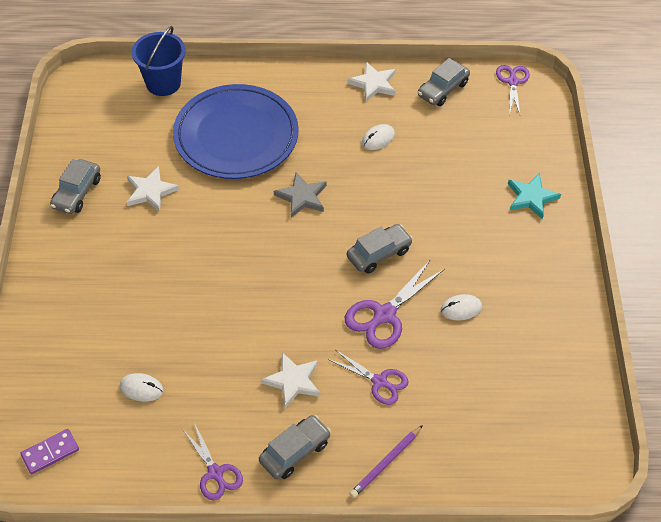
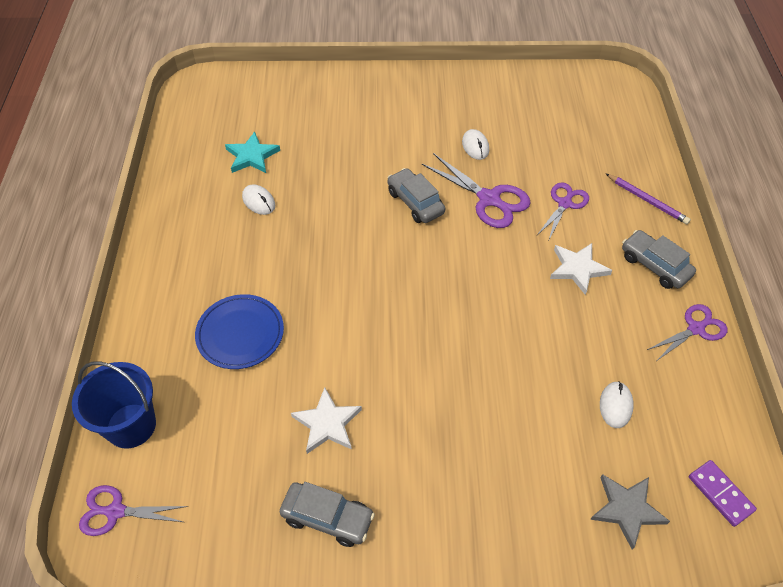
camera: 90 degrees left, 0 degrees up
blue plate [173,84,299,179] -> blue plate [195,294,284,369], size x0.56
grey star [274,172,326,218] -> grey star moved to [590,474,670,550]
white star [348,62,396,102] -> none
grey car [418,58,470,106] -> none
purple scissors [496,65,530,115] -> purple scissors moved to [79,485,188,536]
turquoise star [508,173,561,219] -> turquoise star moved to [225,132,280,173]

